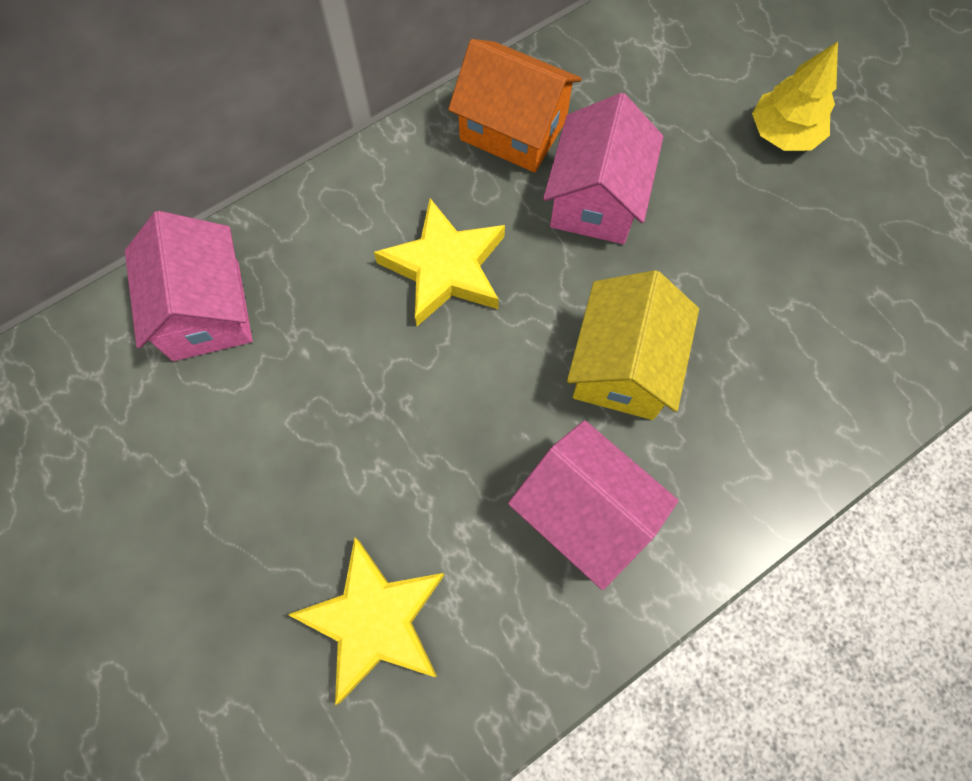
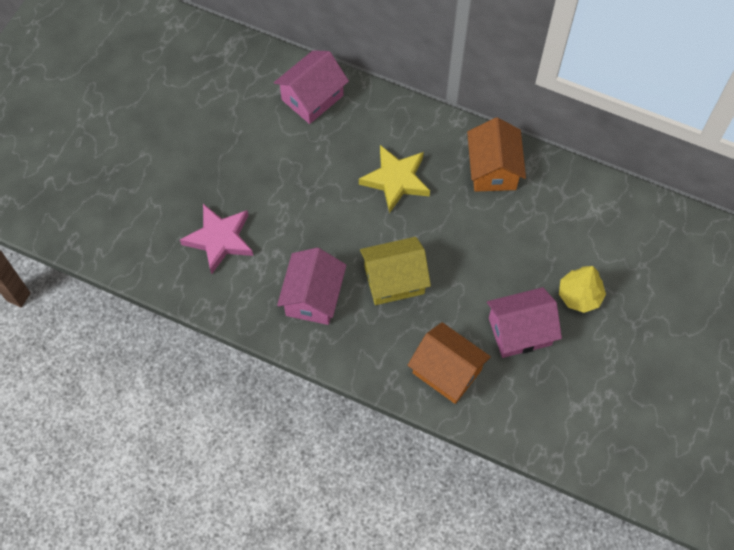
camera: 60 degrees right, 5 degrees down
yellow star [288,538,444,705] -> pink star [180,204,253,274]
pink house [543,93,663,244] -> pink house moved to [487,287,562,358]
none -> orange house [408,322,491,404]

